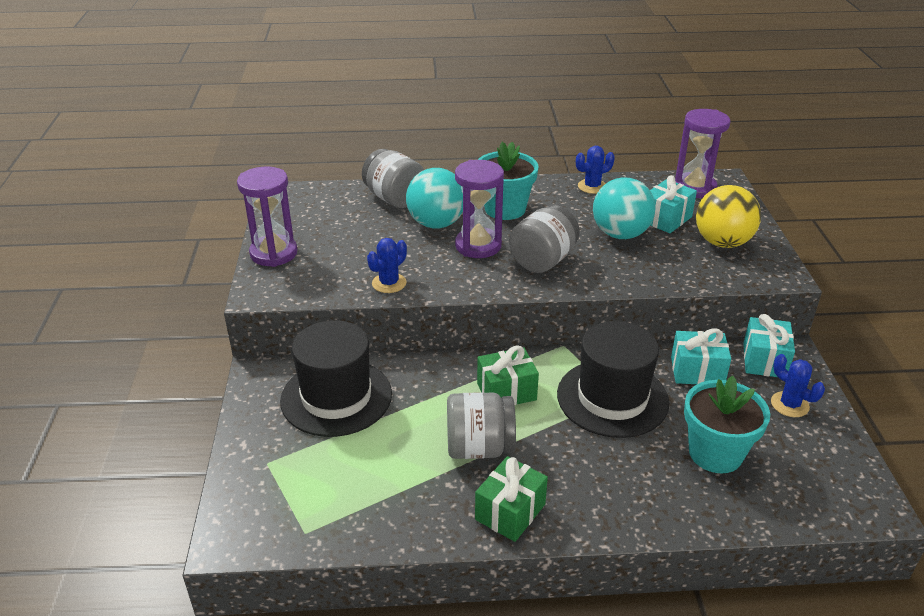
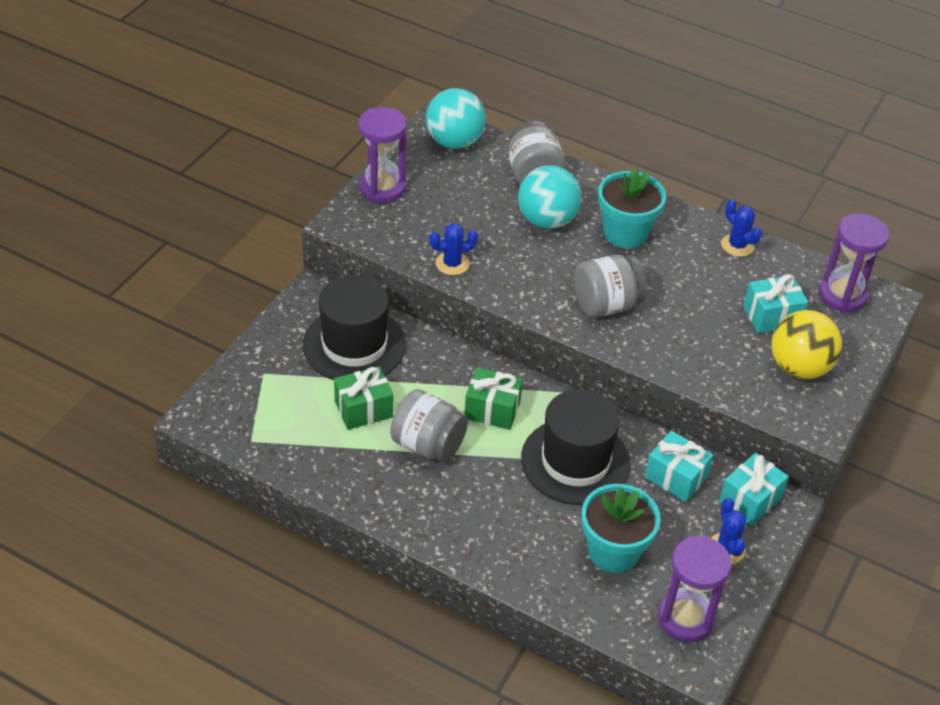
camera: 30 degrees right, 10 degrees up
purple hourglass [455,160,504,258] -> purple hourglass moved to [658,535,732,642]
green gift [475,456,548,542] -> green gift moved to [334,366,393,430]
blue cactus [576,146,615,194] -> blue cactus turned 45 degrees clockwise [721,199,762,257]
turquoise ball [593,177,656,239] -> turquoise ball moved to [426,88,486,149]

